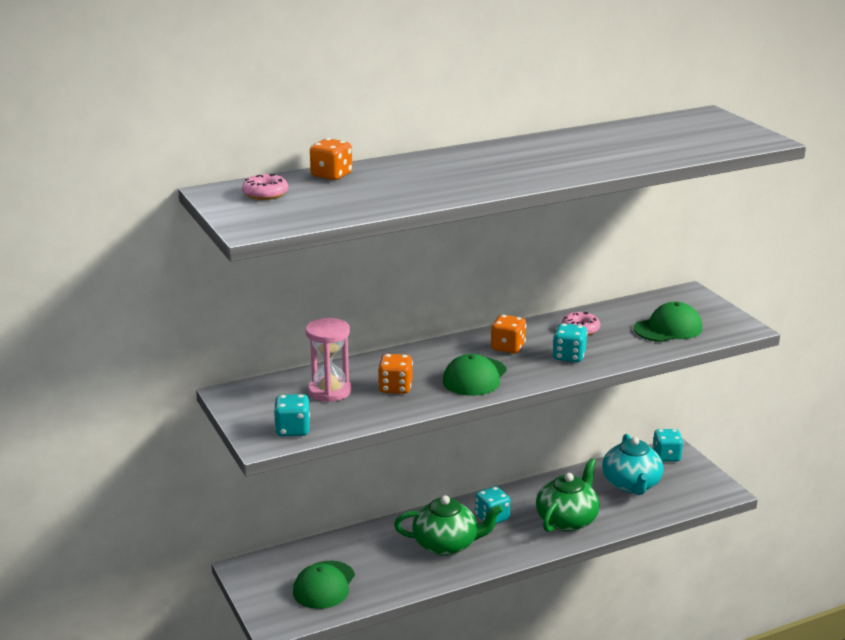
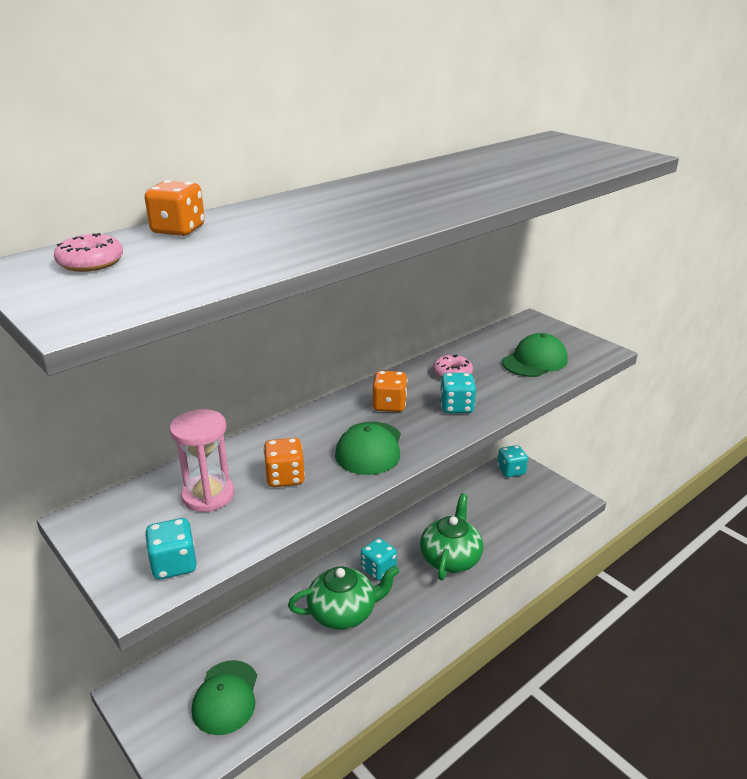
camera: 15 degrees left, 5 degrees up
turquoise teapot [602,434,664,495] -> none

